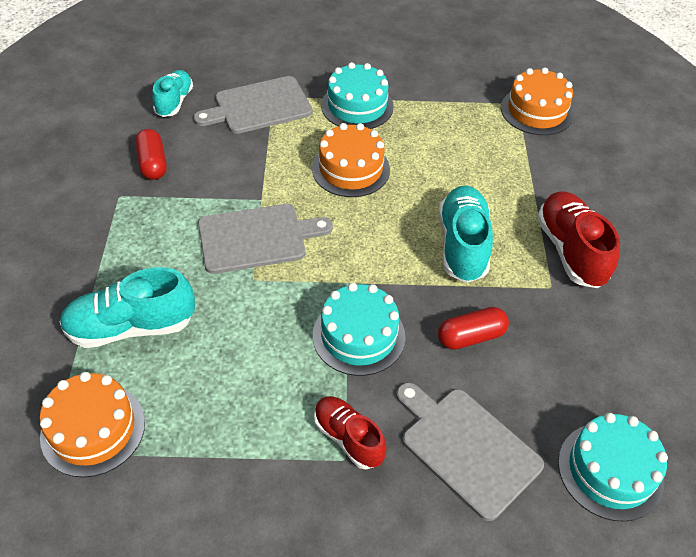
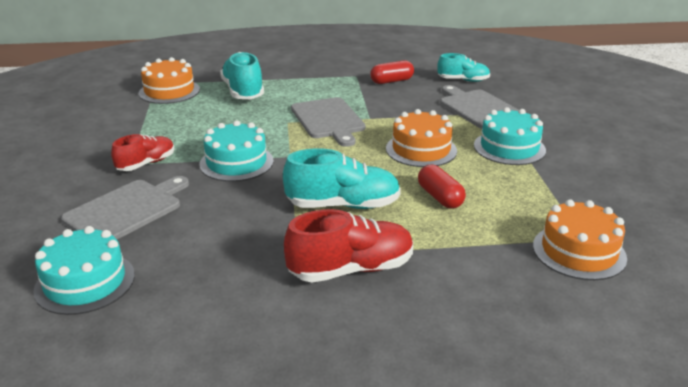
camera: 85 degrees right, 20 degrees down
red capsule [438,307,509,350] -> red capsule moved to [418,165,466,209]

